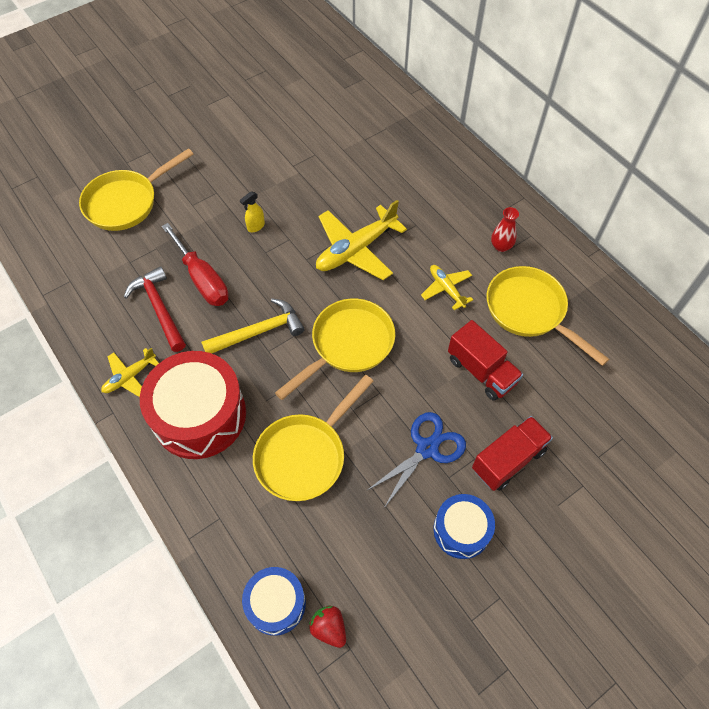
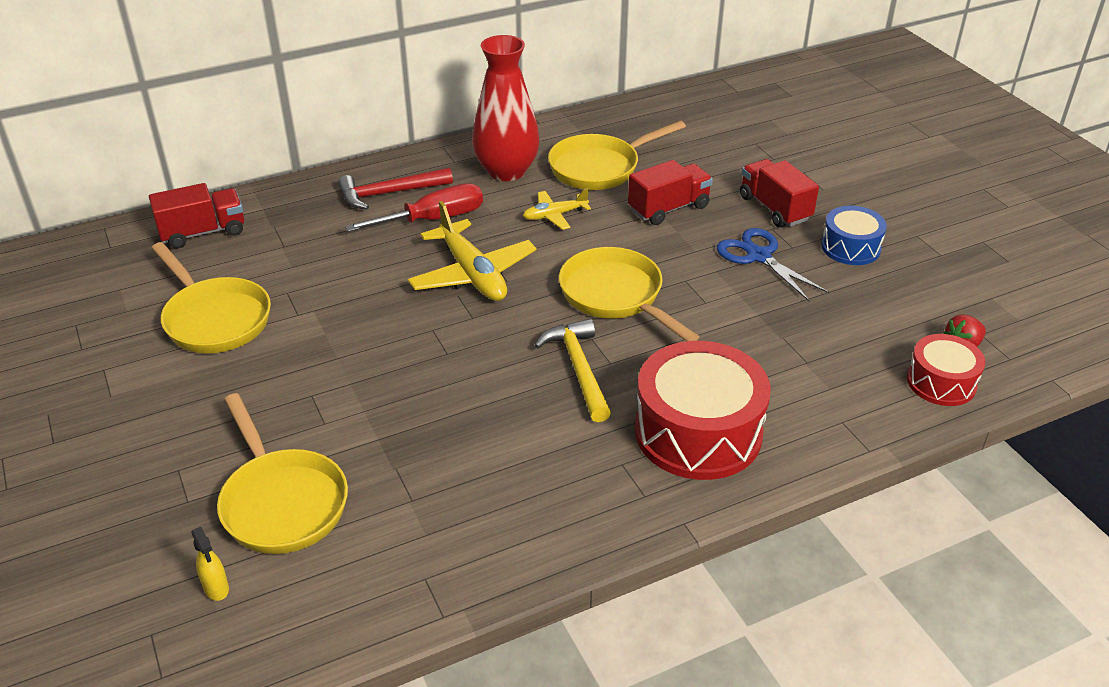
camera: 80 degrees left, 20 degrees down
yellow plane [101,348,159,397] -> none
red hammer [124,266,186,352] -> red hammer moved to [338,168,453,209]
red screwdriver [162,223,229,306] -> red screwdriver moved to [345,183,483,232]
yellow spray bottle [240,191,265,232] -> yellow spray bottle moved to [191,527,229,601]
blue drum [242,567,306,636] -> red drum [907,334,985,406]
yellow pan [253,375,373,501] -> yellow pan moved to [152,242,271,353]
red vase [491,207,519,252] -> red vase [472,35,539,181], size x2.31
none -> red truck [149,183,244,249]

